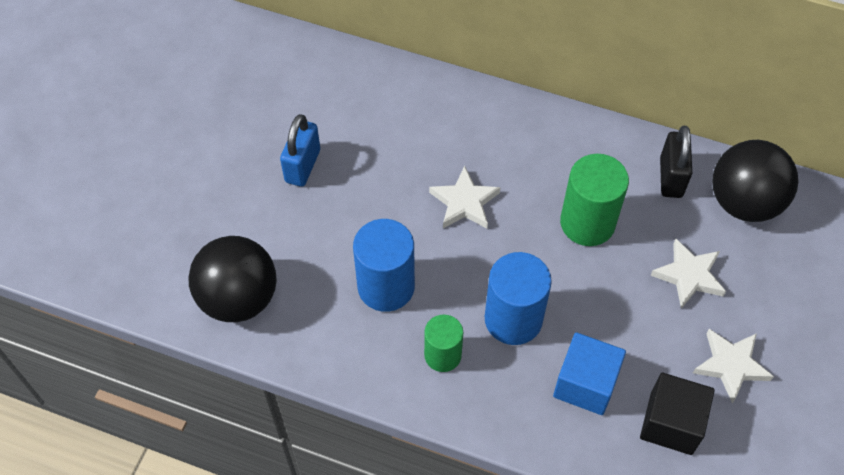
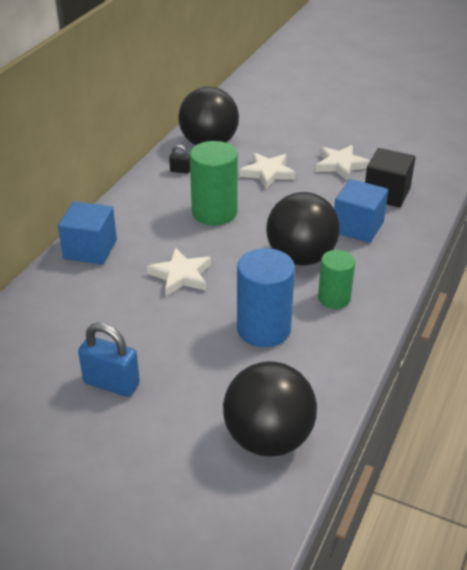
camera: 85 degrees left, 20 degrees down
blue cylinder [485,252,552,345] -> black ball [266,192,340,266]
black padlock [660,126,692,198] -> black padlock [169,145,190,173], size x0.50
none -> blue cube [58,201,117,264]

